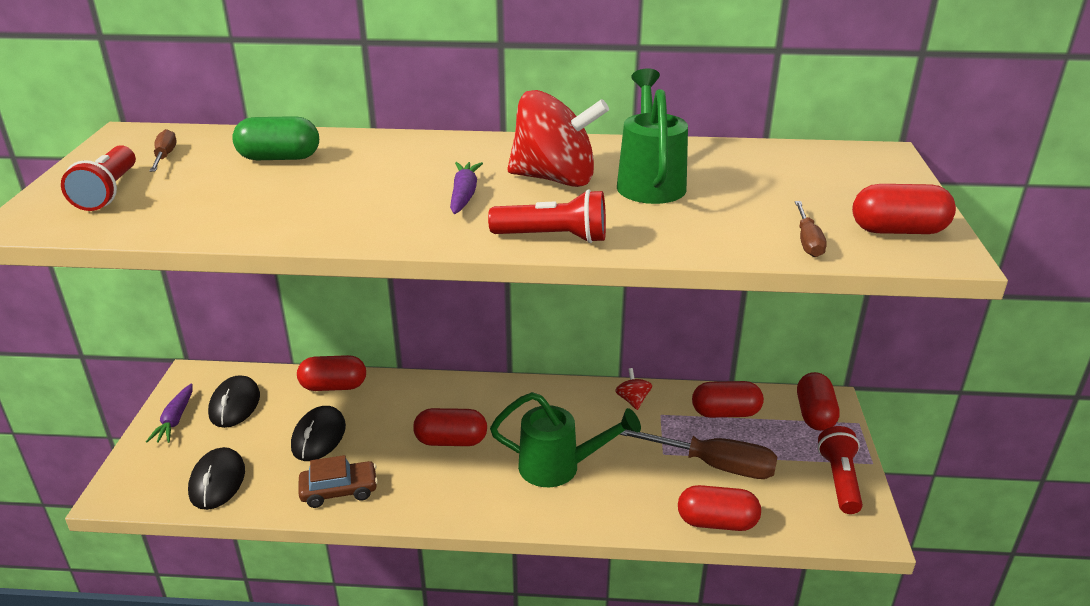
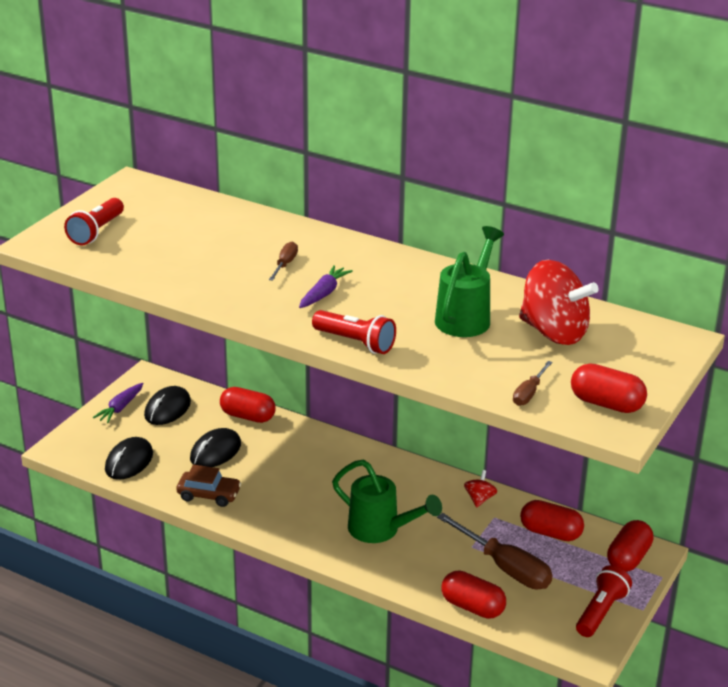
camera: 25 degrees right, 0 degrees up
brown screwdriver [150,129,177,172] -> brown screwdriver moved to [269,242,298,281]
green capsule [232,116,319,160] -> none
red capsule [413,408,487,446] -> none
red spinning top [507,90,609,187] -> red spinning top moved to [519,260,599,345]

